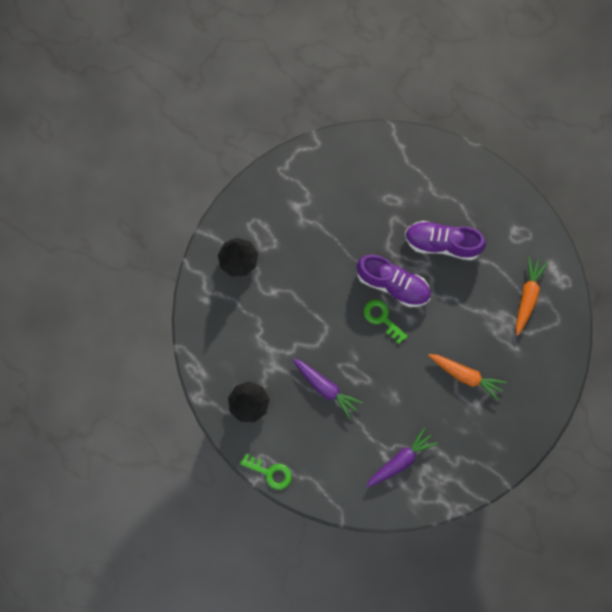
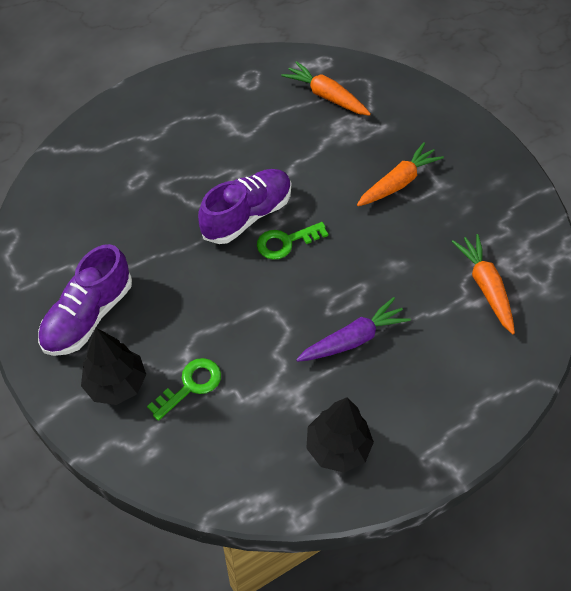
camera: 70 degrees left, 20 degrees down
green key [240,454,292,490] -> green key moved to [147,358,221,421]
purple carrot [366,427,438,487] -> orange carrot [452,234,515,334]
purple shoe [405,221,486,260] -> purple shoe moved to [38,244,132,356]

